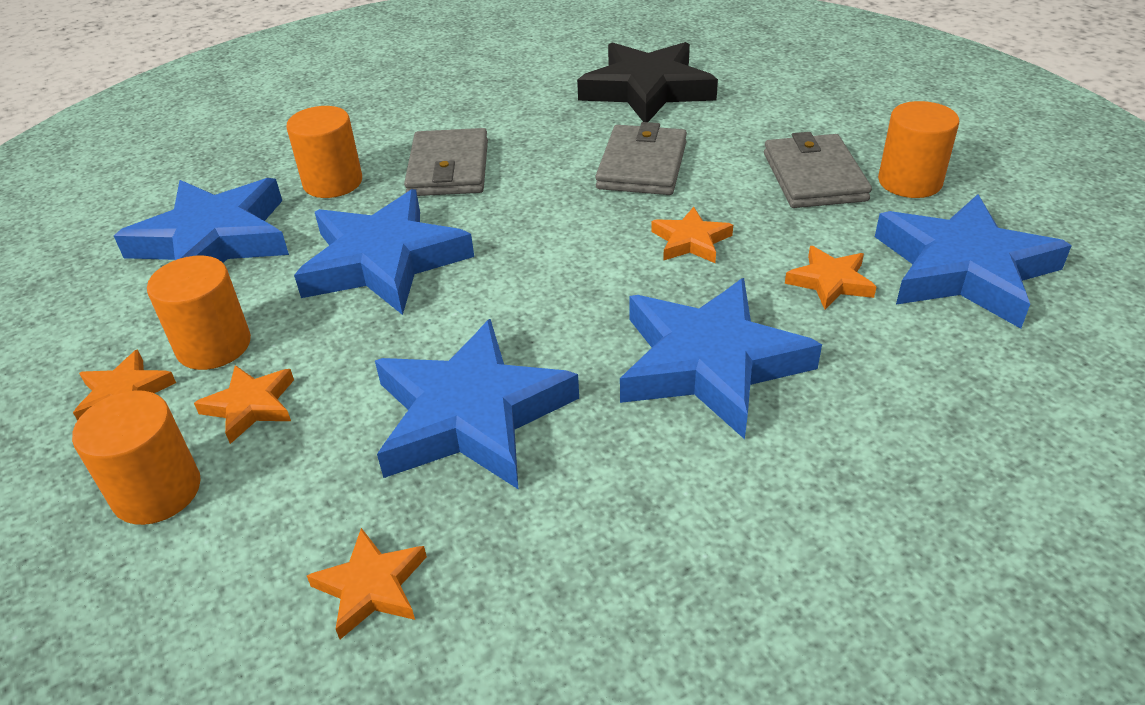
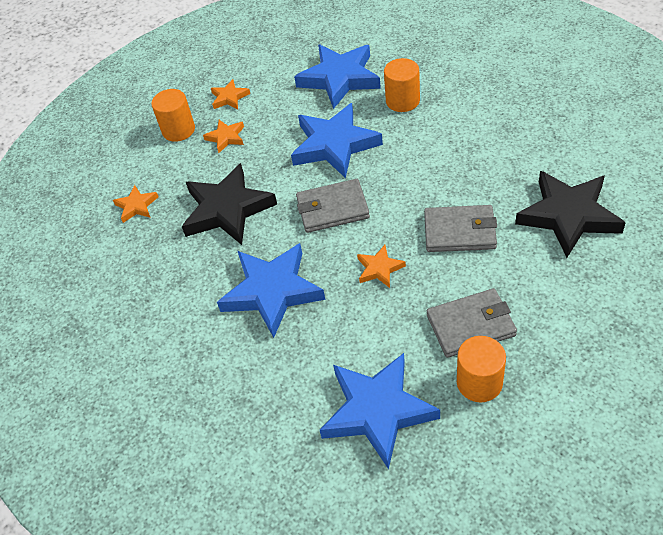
camera: 85 degrees right, 10 degrees up
orange cylinder [147,256,251,370] -> none
blue star [375,319,579,489] -> black star [182,163,277,245]
grey wallet [404,128,488,196] -> grey wallet moved to [296,179,370,233]
orange star [785,246,877,310] -> none

